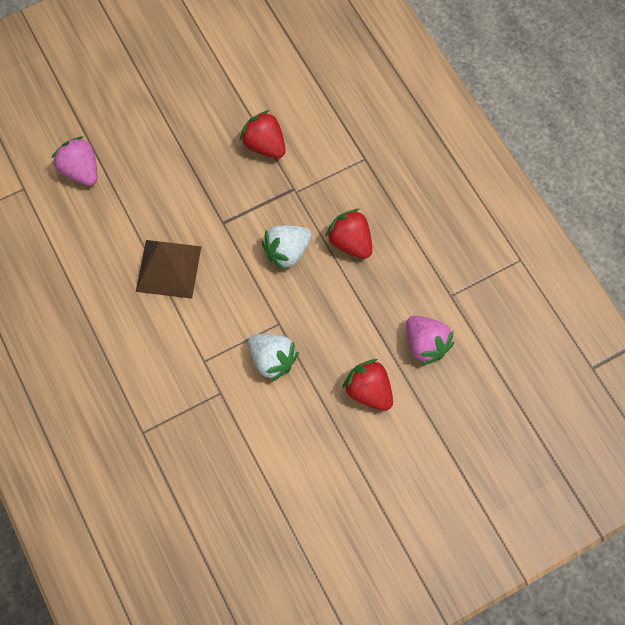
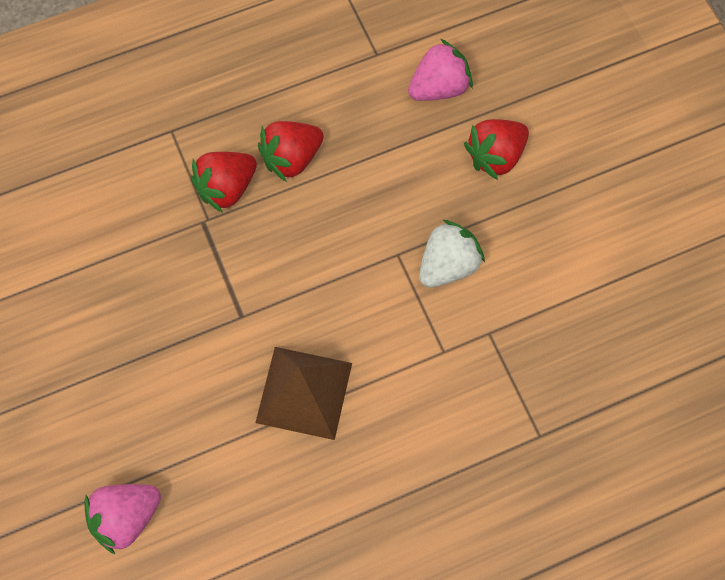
camera: 85 degrees left, 0 degrees up
red strawberry [240,110,286,158] -> red strawberry moved to [191,152,257,213]
white strawberry [262,225,312,271] -> none

